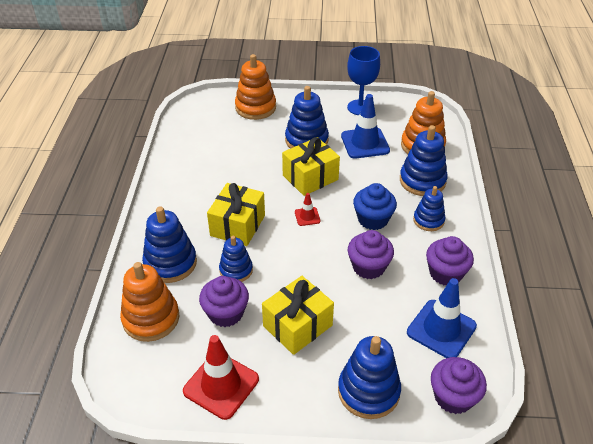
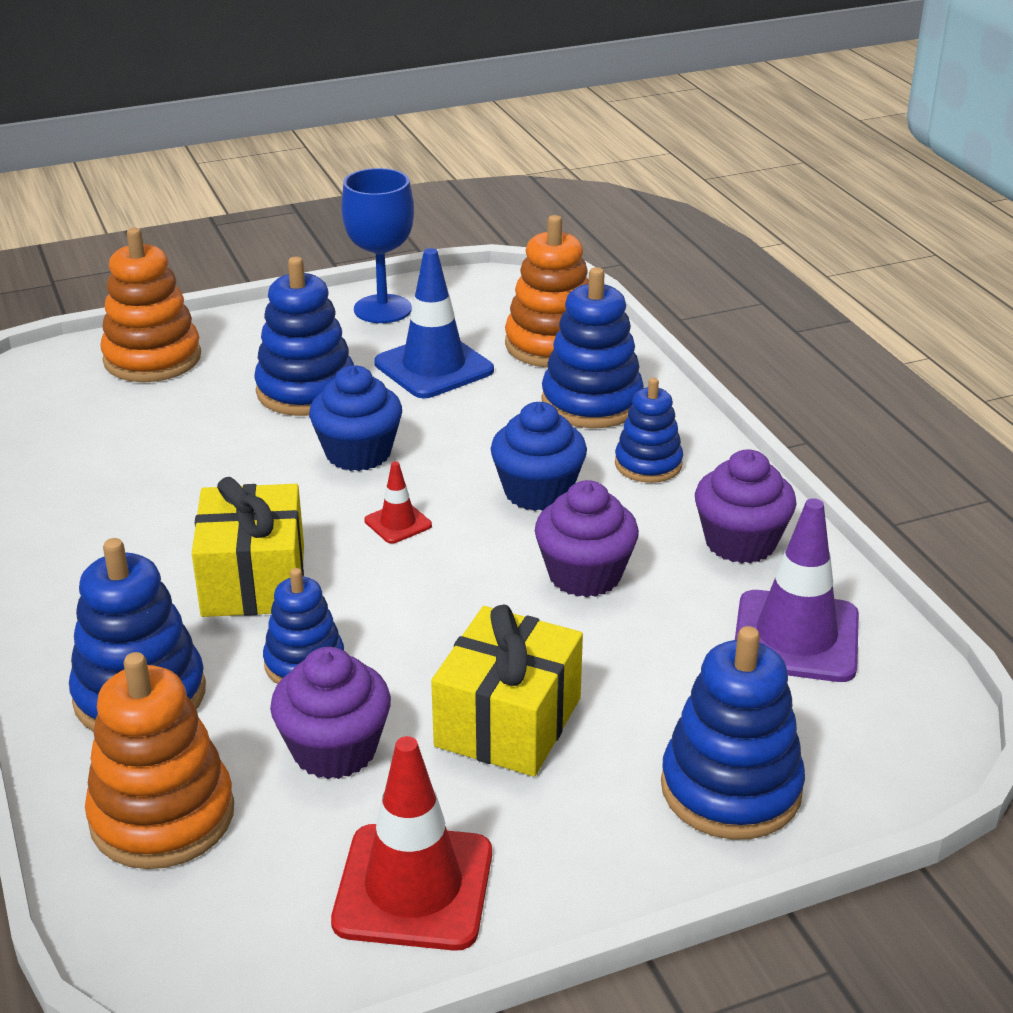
camera: 25 degrees left, 10 degrees down
yellow gift [282,137,340,196] -> blue cupcake [309,365,402,471]
blue traffic cone [407,278,477,358] -> purple traffic cone [735,498,859,682]
purple cupcake [431,357,487,414] -> none

